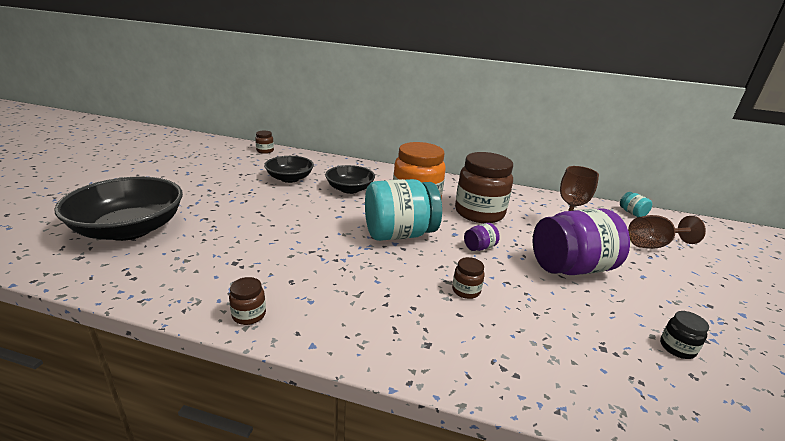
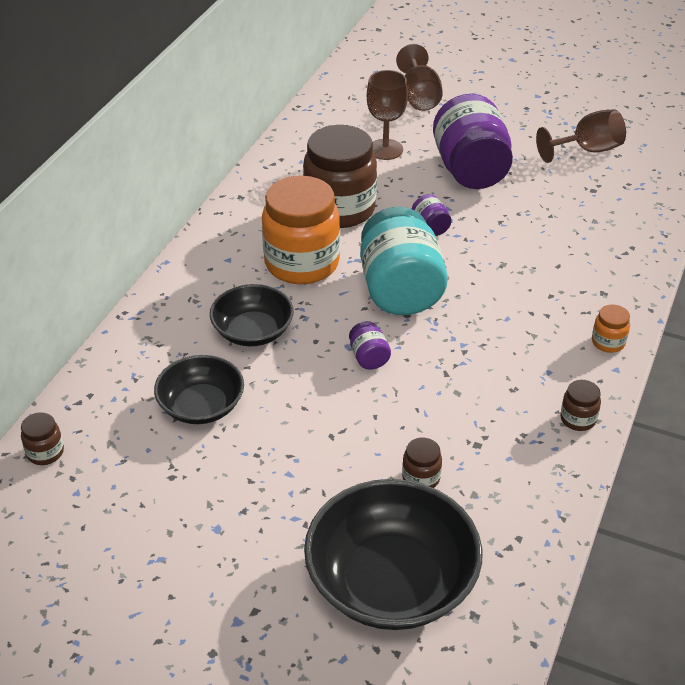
camera: 80 degrees left, 15 degrees up
brown jar [452,257,485,299] -> brown jar moved to [402,437,442,488]
turquoise jar [620,192,652,217] -> none
black jar [660,311,709,359] -> brown goblet [536,109,626,163]
none -> purple jar [349,321,391,370]
none -> orange jar [592,304,630,353]

